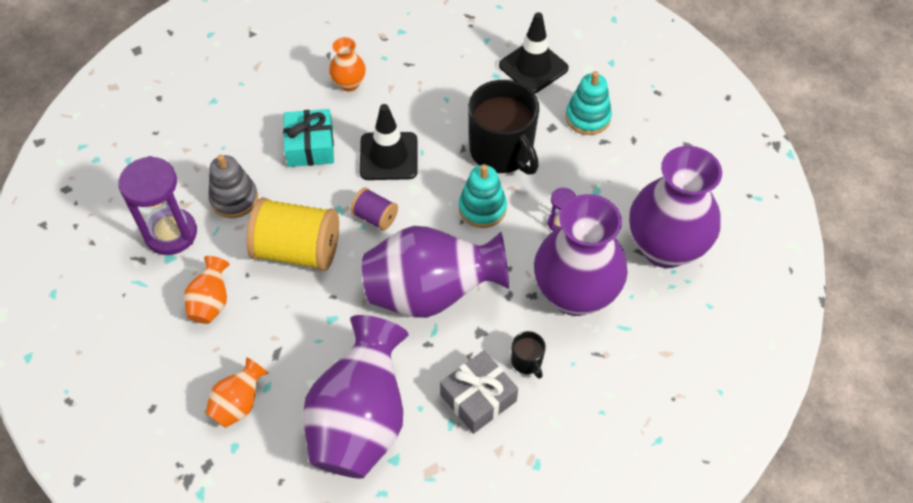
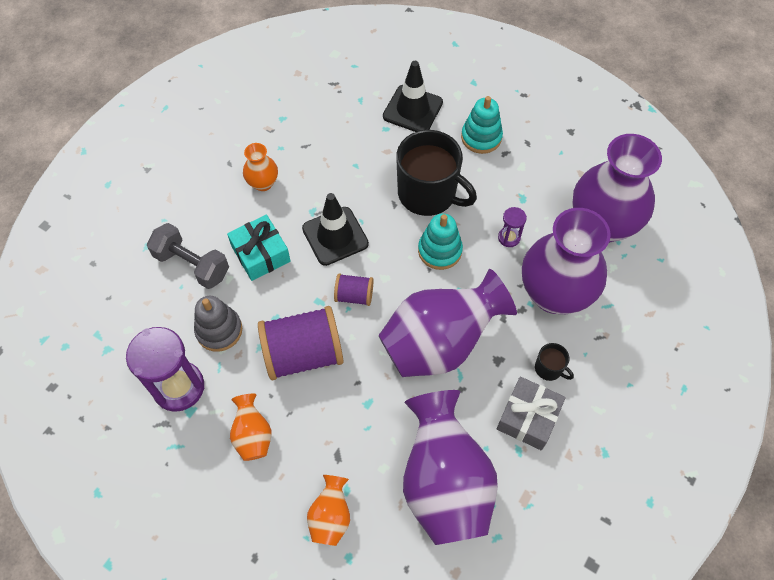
camera: 25 degrees left, 5 degrees up
yellow spool [246,197,339,271] -> purple spool [258,306,344,380]
none -> grey dumbbell [147,223,229,289]

